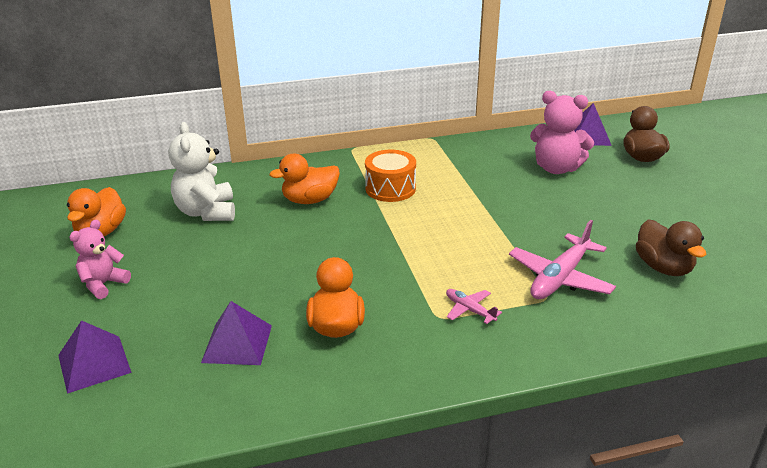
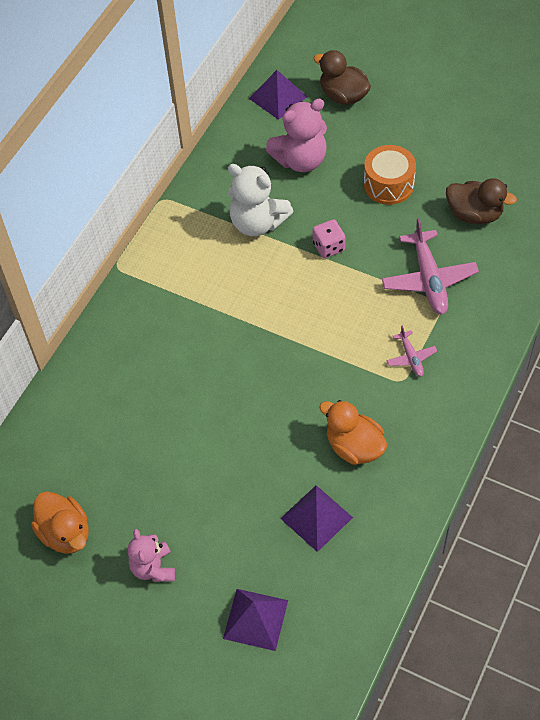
camera: 45 degrees left, 25 degrees up
white teddy bear [168,122,235,221] -> white teddy bear moved to [228,164,294,236]
orange duck [269,154,340,204] -> none
orange drum [365,150,416,202] -> orange drum moved to [364,145,416,205]
pink plane [446,289,502,324] -> pink plane turned 105 degrees counterclockwise [387,325,437,377]
none -> pink dice [313,219,345,258]

